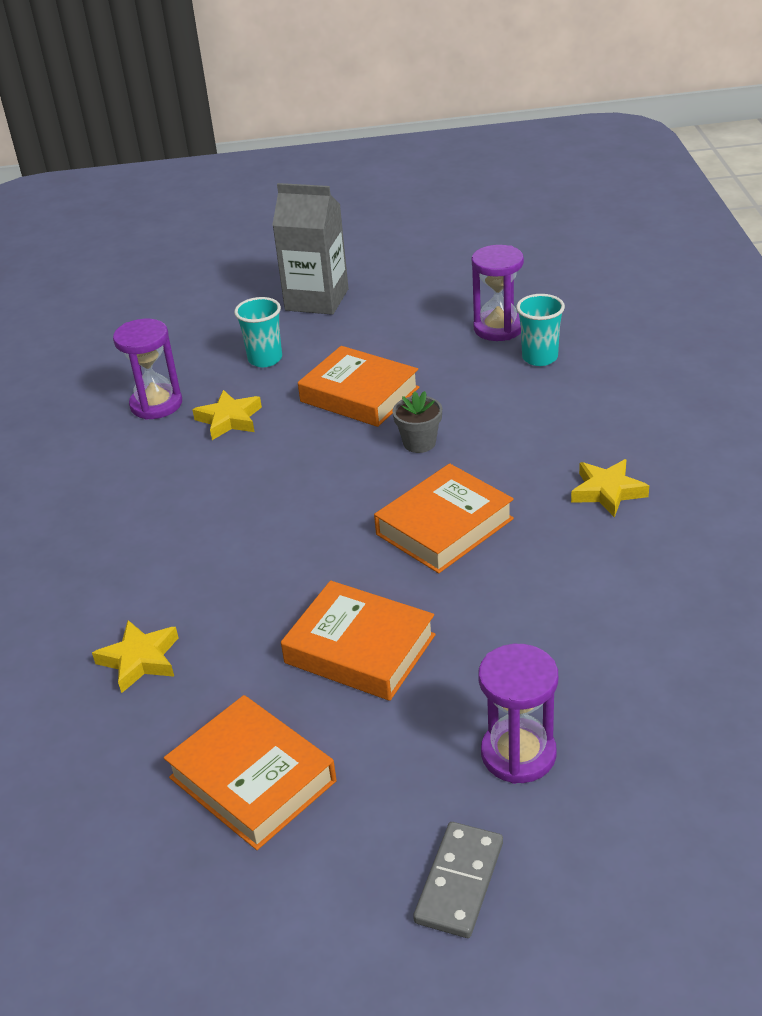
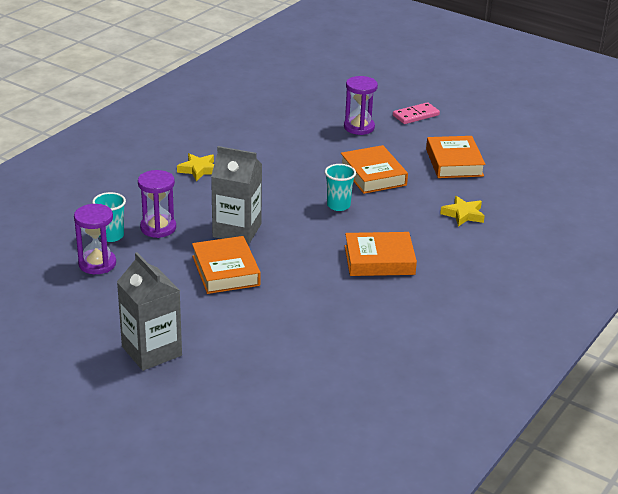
camera: 145 degrees left, 5 degrees down
purple hourglass [113,319,182,420] -> purple hourglass moved to [138,170,176,238]
yellow star [192,390,262,440] -> none
turquoise cup [234,297,282,367] -> turquoise cup moved to [325,164,356,211]
orange book [374,463,514,573] -> orange book moved to [345,232,417,276]
grey flower pot [392,391,442,453] -> grey carton [211,146,262,244]
grey domino [413,822,503,938] -> pink domino [393,102,440,124]

